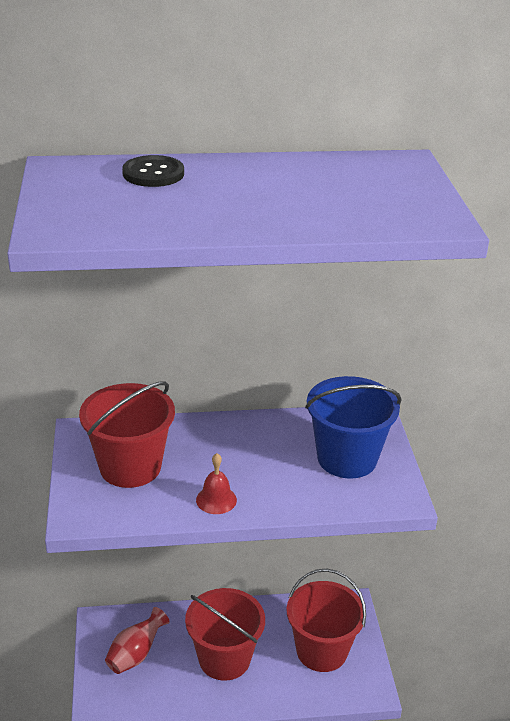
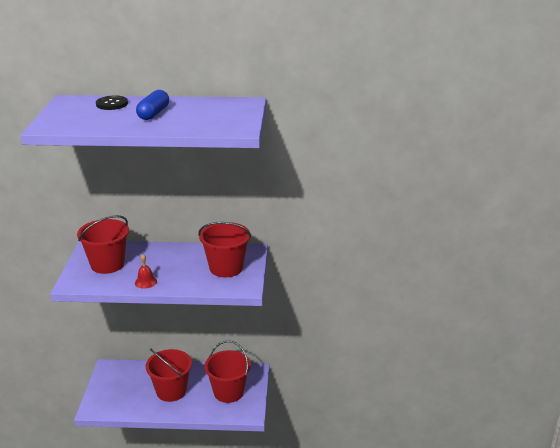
camera: 10 degrees right, 5 degrees down
red vase [105,607,170,674] -> none
blue bucket [305,376,401,478] -> red bucket [199,222,251,277]
none -> blue capsule [136,90,169,120]

